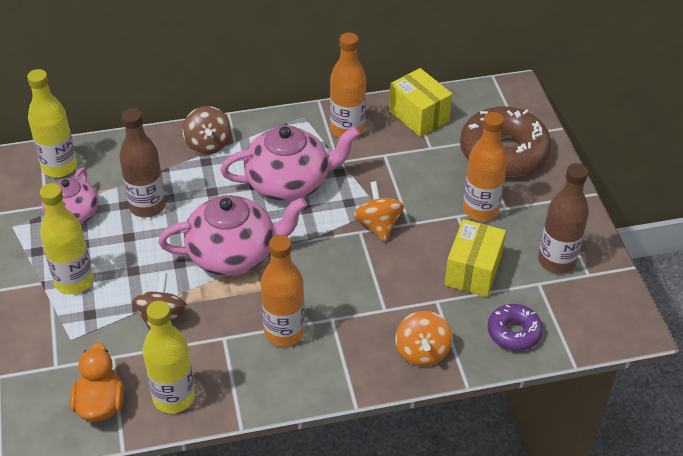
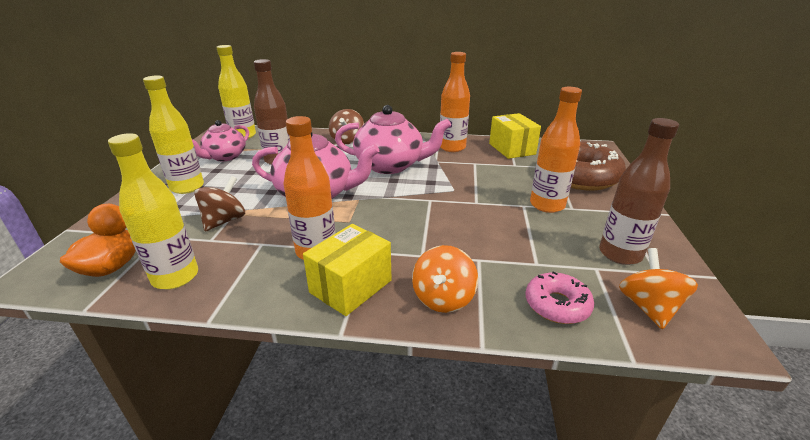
camera: 20 degrees right, 15 degrees down
orange spinning top [353,181,404,242] -> orange spinning top moved to [619,248,698,329]
yellow box [445,219,506,297] -> yellow box moved to [303,224,391,316]
purple donut [488,304,543,351] -> pink donut [526,271,594,324]

